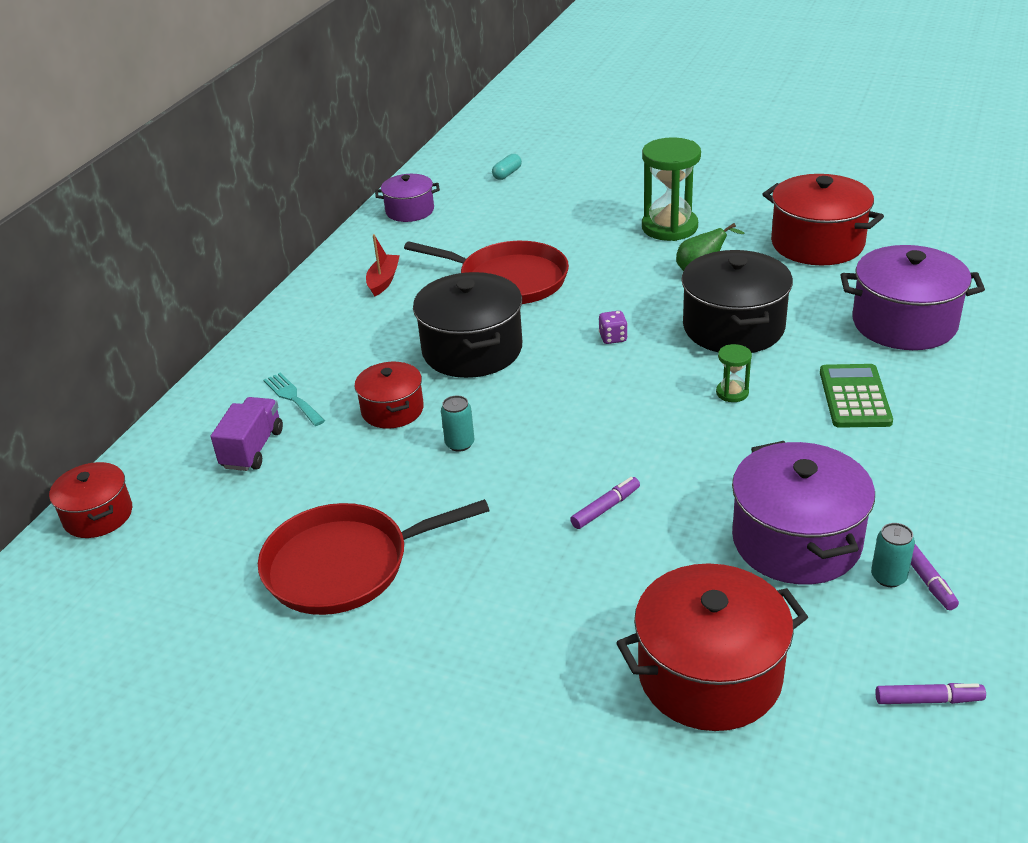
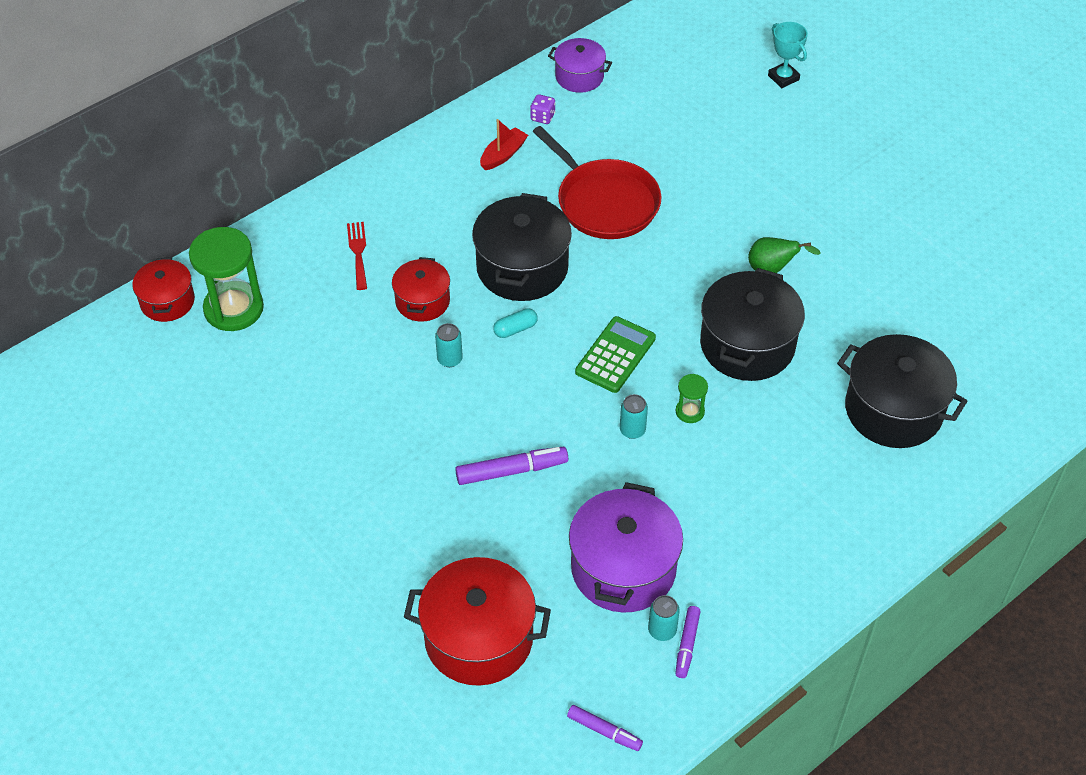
camera: 25 degrees right, 15 degrees up
purple truck [211,397,283,471] -> none
red pan [258,499,490,615] -> none
turquoise fork [264,372,325,426] -> red fork [347,222,367,290]
turquoise capsule [492,154,522,180] -> turquoise capsule moved to [493,308,538,338]
purple marker [570,477,640,529] -> purple marker [455,447,568,485], size x1.57
purple dice [599,311,628,344] -> purple dice moved to [530,94,555,124]
green hourglass [642,137,701,241] -> green hourglass moved to [189,227,264,331]
red pot [762,174,884,265] -> none
green calculator [820,364,893,428] -> green calculator moved to [575,316,656,393]
purple pot [840,245,985,350] -> black pot [837,334,968,448]
none -> turquoise can [620,394,648,439]
none -> turquoise trophy [768,22,808,88]

